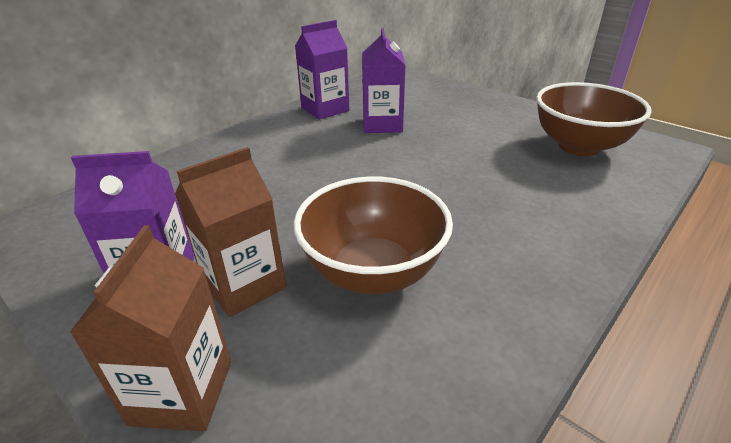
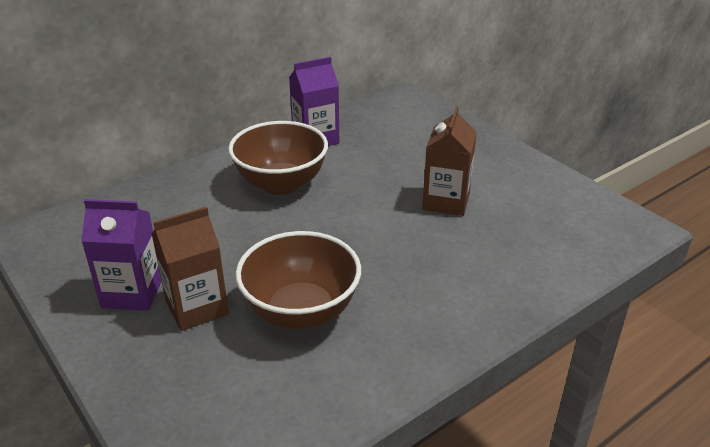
camera: 10 degrees right, 0 degrees up
brown carton [70,225,231,431] -> brown carton moved to [422,106,477,216]
purple carton [362,28,406,133] -> none
brown bowl [536,82,652,156] -> brown bowl moved to [228,121,328,195]

